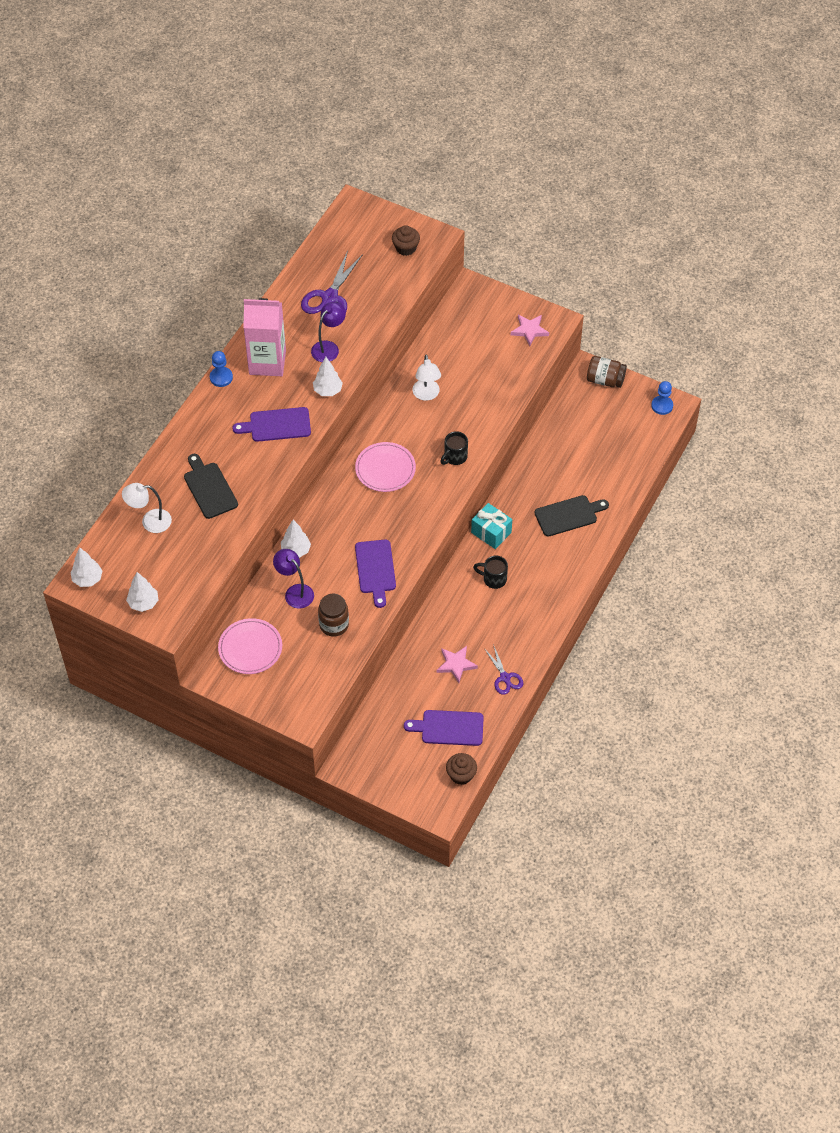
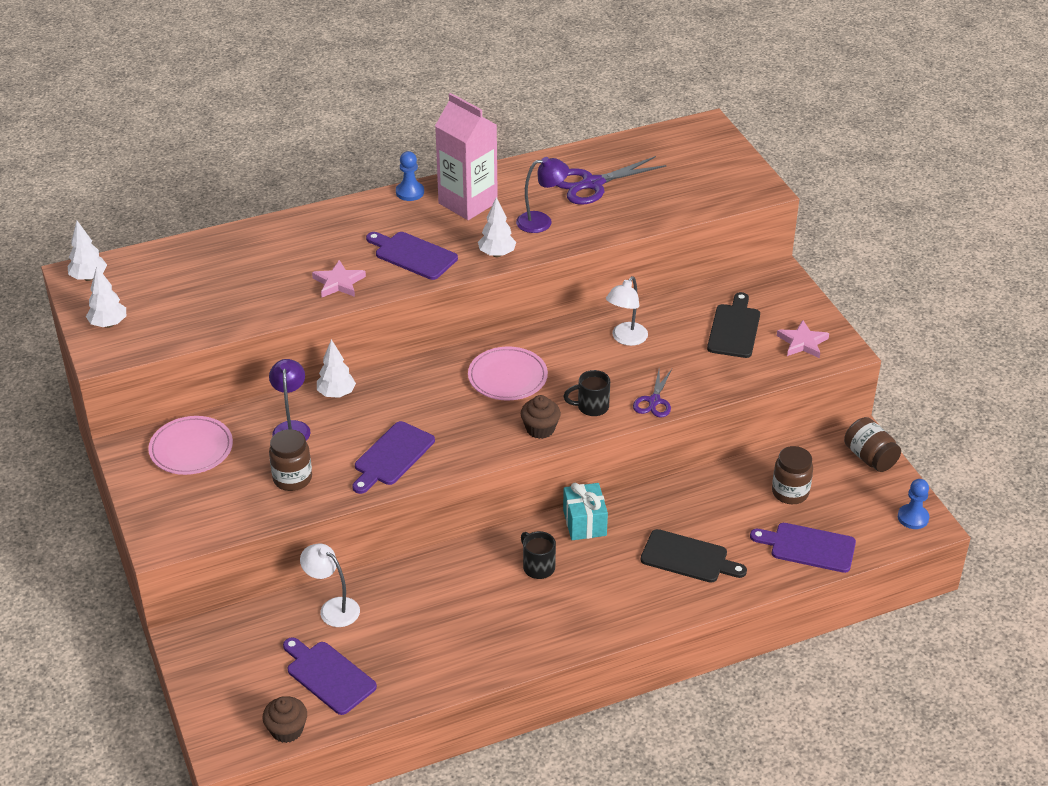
camera: 40 degrees right, 15 degrees down
white lamp [122,483,172,533] -> white lamp moved to [300,543,360,627]
black cutting board [184,454,238,519] -> black cutting board moved to [707,292,760,358]
brown cupcake [392,225,420,256] -> brown cupcake moved to [521,395,561,439]
pink star [437,646,478,683] -> pink star moved to [312,260,366,297]
purple scissors [484,644,523,695] -> purple scissors moved to [633,369,672,418]
none -> purple cutting board [750,523,856,573]
none -> brown jar [772,446,813,504]

